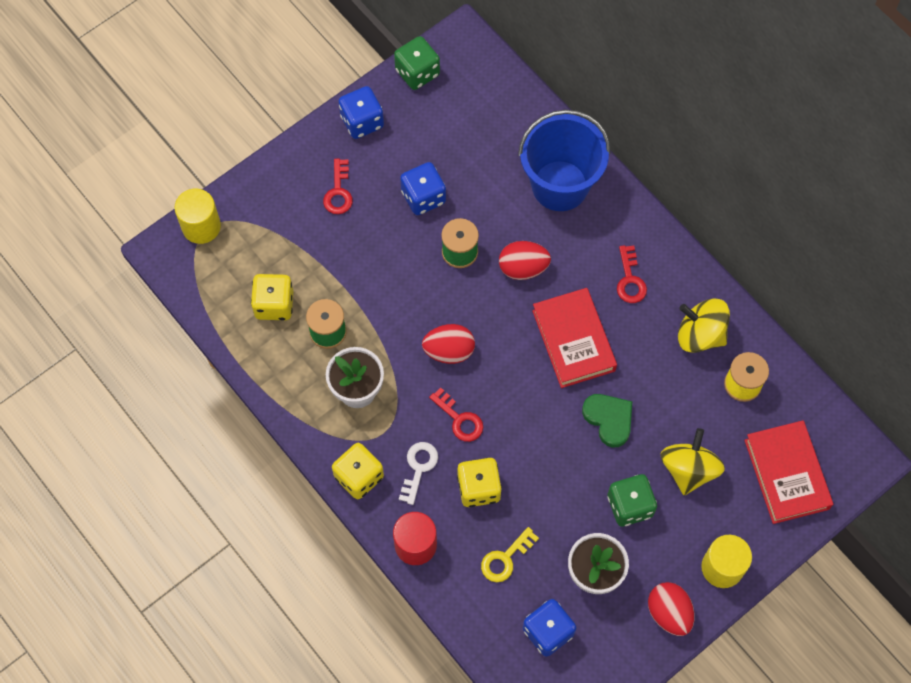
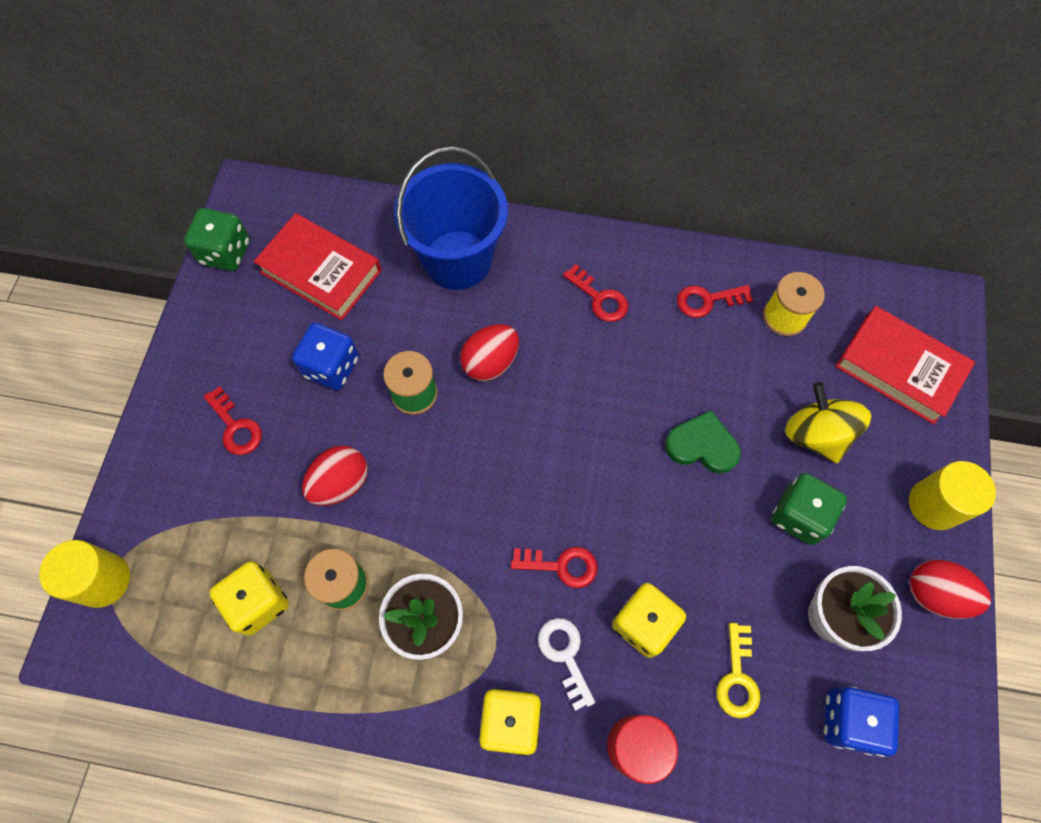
camera: 40 degrees left, 0 degrees up
blue dice [339,86,384,139] -> none
red egg [422,324,475,364] -> red egg moved to [302,445,368,506]
red book [532,288,617,388] -> red book moved to [254,213,382,321]
yellow spinning top [678,298,730,353] -> red key [677,285,753,318]

